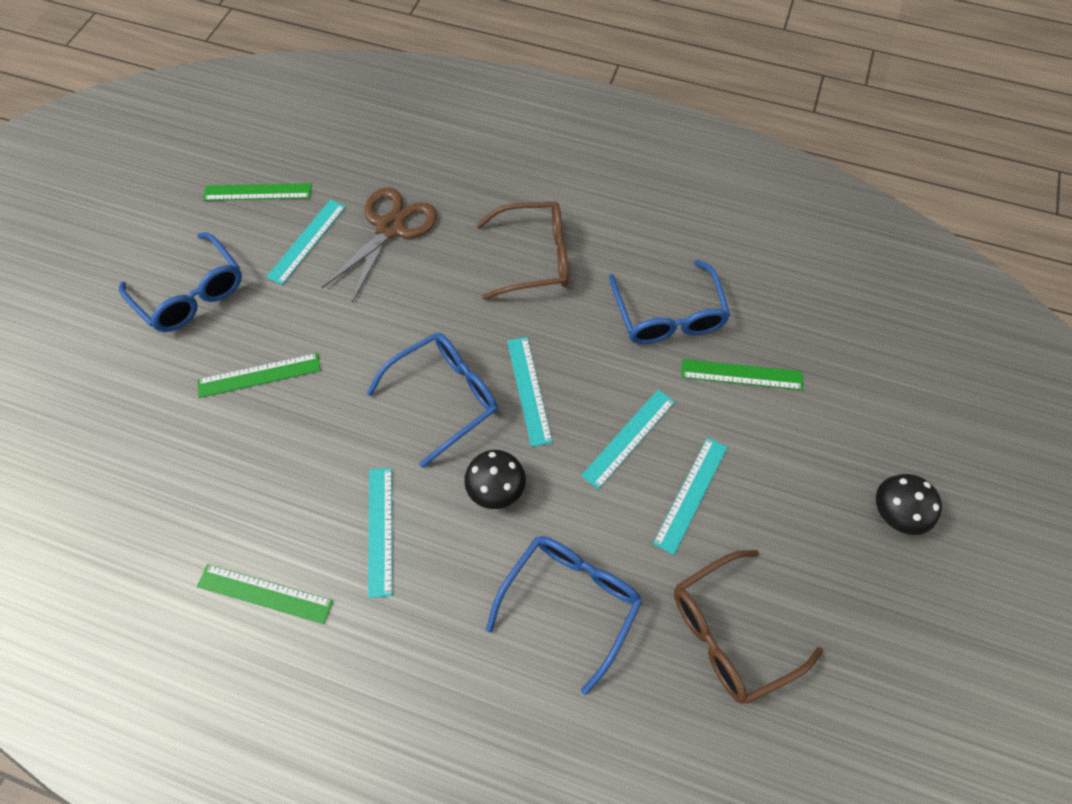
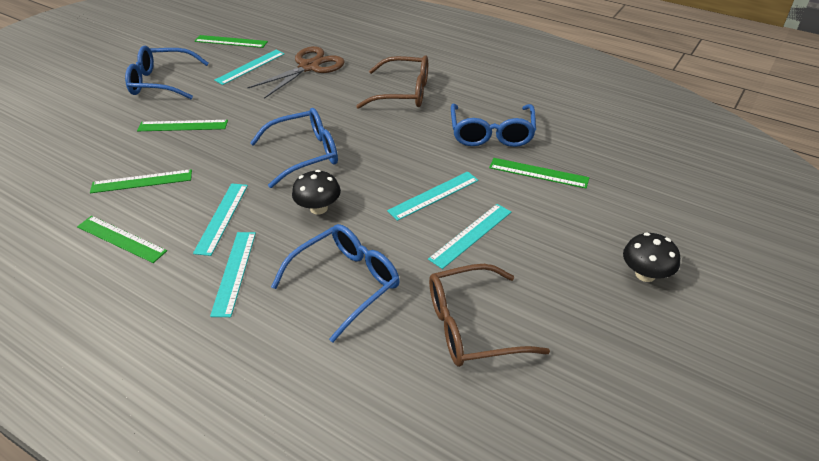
camera: 15 degrees right, 20 degrees down
blue glasses [119,232,242,332] -> blue glasses turned 120 degrees clockwise [125,46,209,99]
turquoise ruler [507,337,553,447] -> turquoise ruler moved to [210,232,256,317]
none -> green ruler [90,169,192,193]

